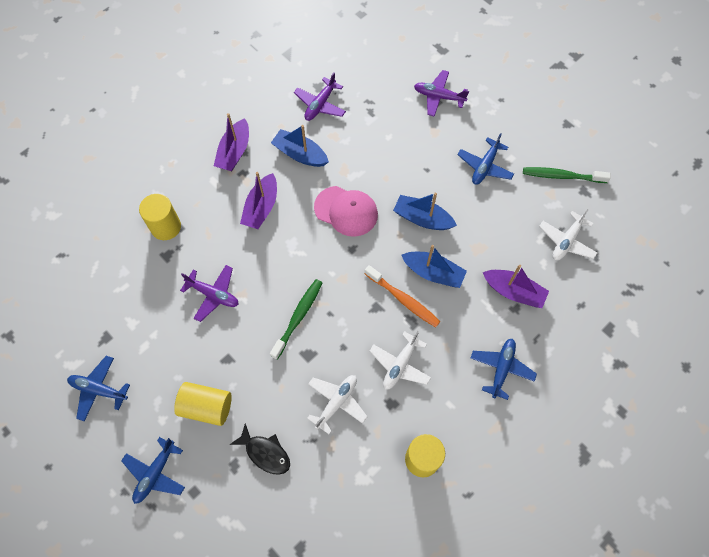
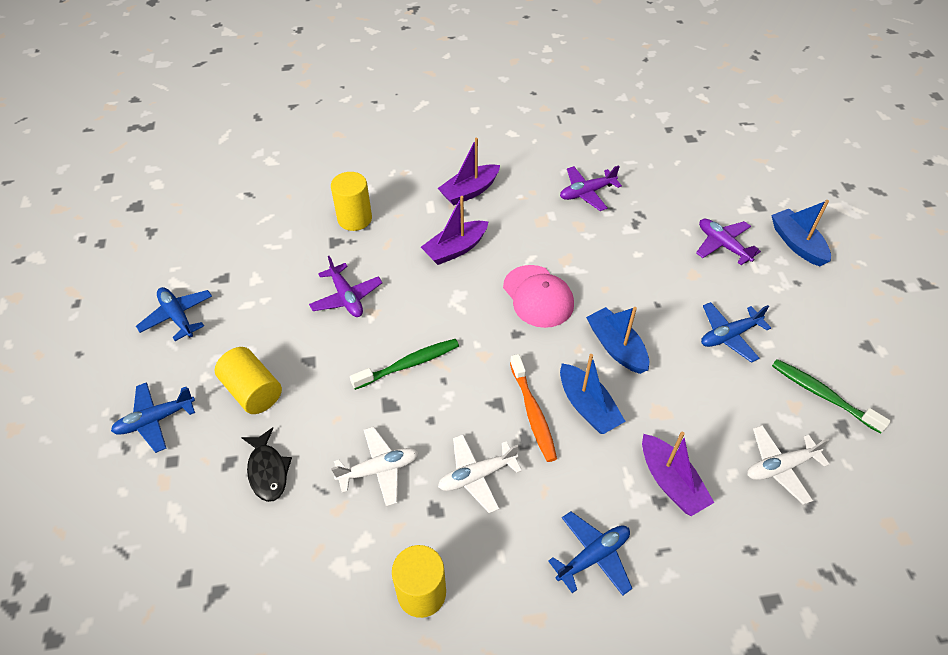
camera: 35 degrees right, 15 degrees down
blue boat [271,125,329,167] -> blue boat moved to [771,200,831,266]

